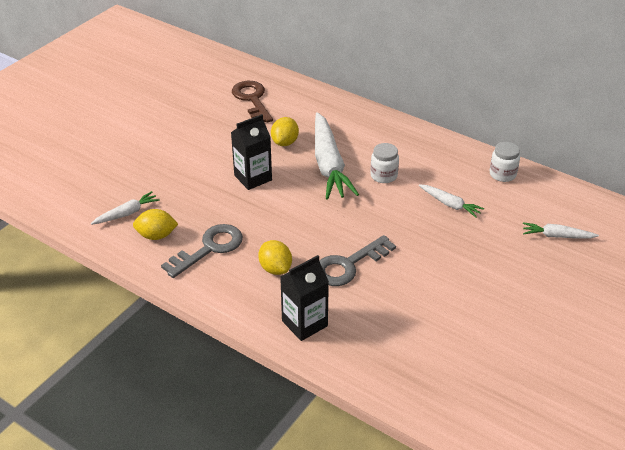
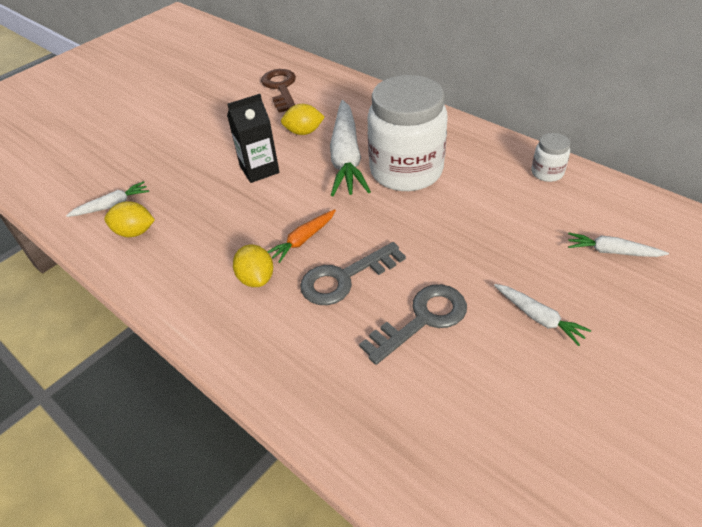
camera: 10 degrees right, 5 degrees up
grey key [161,224,243,278] -> grey key moved to [359,284,467,365]
yellow lemon [271,117,299,146] -> yellow lemon turned 60 degrees clockwise [281,104,325,135]
black carton [280,255,329,341] -> none
white jar [370,143,399,183] -> white jar [367,75,448,191], size x2.34
white carrot [419,185,484,218] -> white carrot moved to [494,284,591,346]
none -> orange carrot [267,209,336,263]

